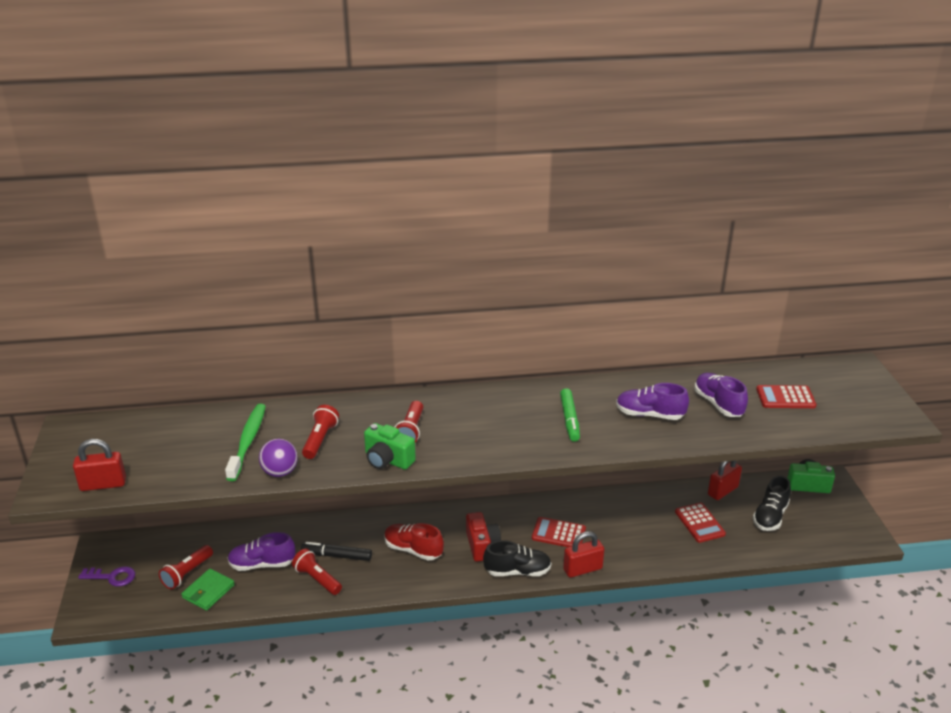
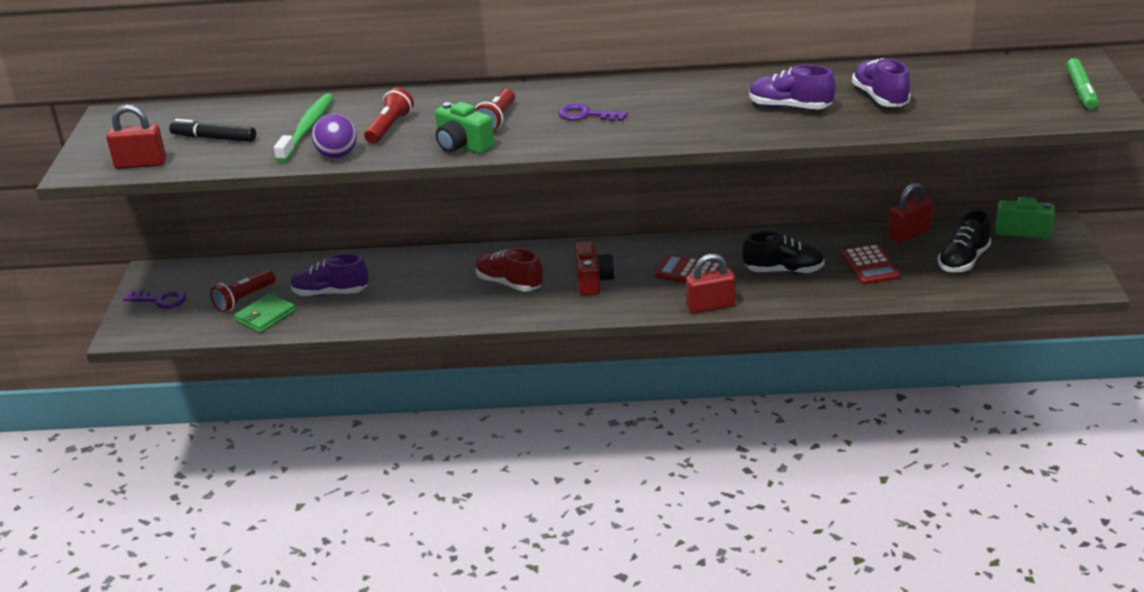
camera: 10 degrees right, 0 degrees up
red flashlight [292,549,342,595] -> none
black marker [301,542,372,561] -> black marker moved to [169,119,256,142]
black shoe [483,540,551,576] -> black shoe moved to [742,231,825,274]
green marker [560,388,580,442] -> green marker moved to [1066,58,1098,110]
red calculator [756,385,817,408] -> none
none -> purple key [558,103,628,121]

